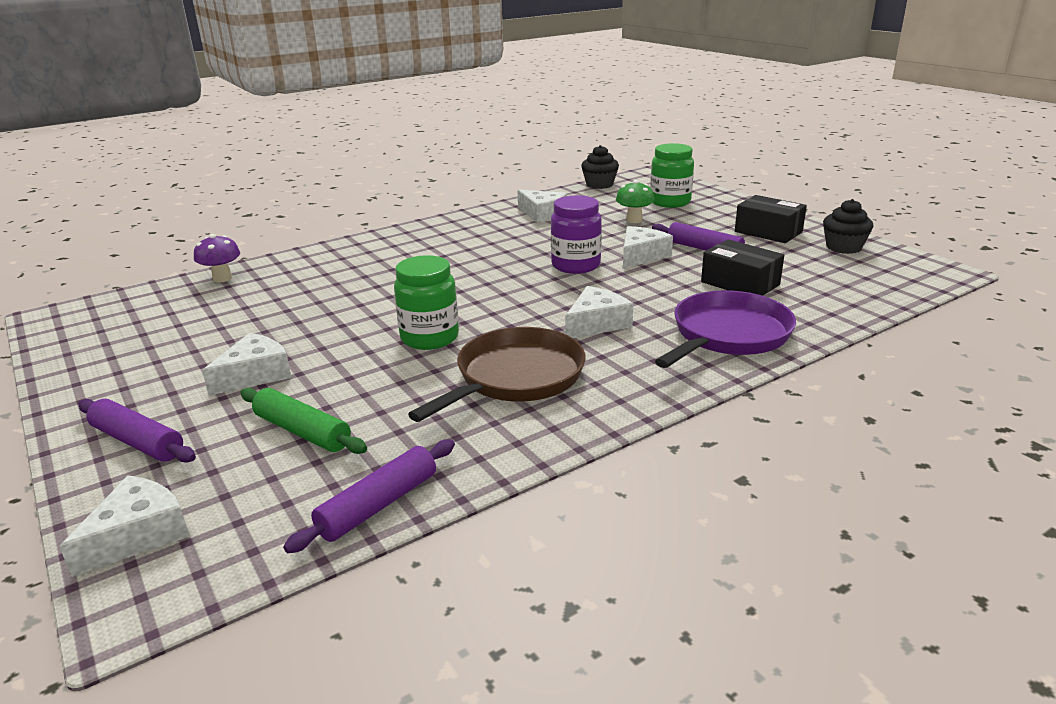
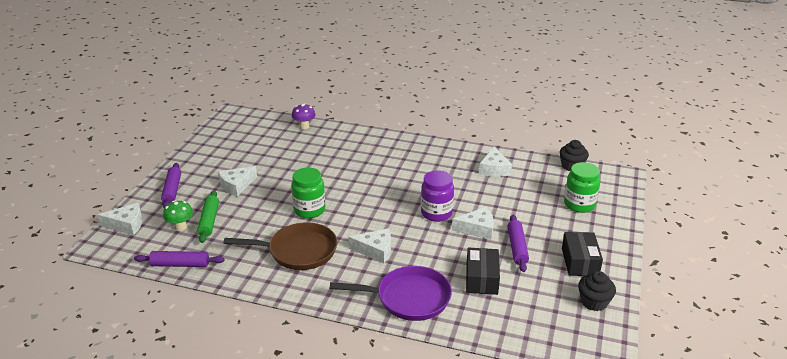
camera: 50 degrees right, 5 degrees up
white cheese [202,333,291,395] -> white cheese turned 135 degrees clockwise [218,166,257,197]
green mushroom [616,180,655,223] -> green mushroom moved to [163,200,193,231]

